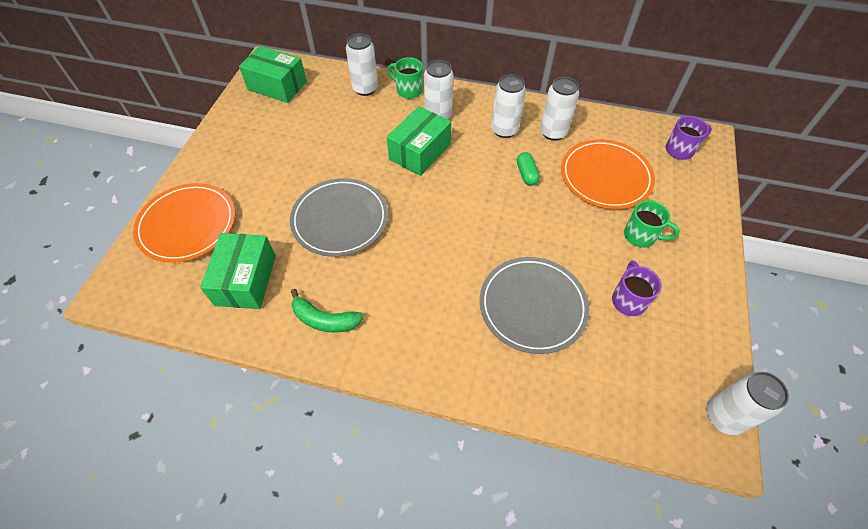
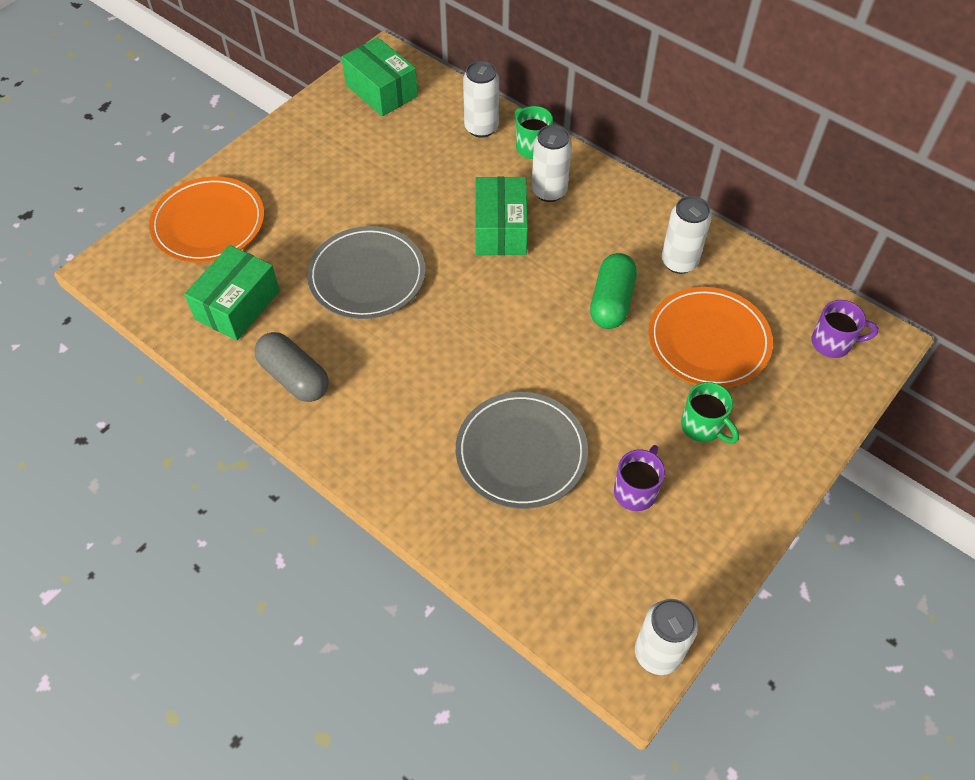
camera: 25 degrees right, 0 degrees up
green banana [291,289,364,333] -> grey capsule [254,332,329,402]
green box [387,106,451,176] -> green box turned 60 degrees counterclockwise [475,177,528,255]
white can [491,74,526,138] -> none
green capsule [517,152,540,186] -> green capsule [590,253,637,329], size x1.70

